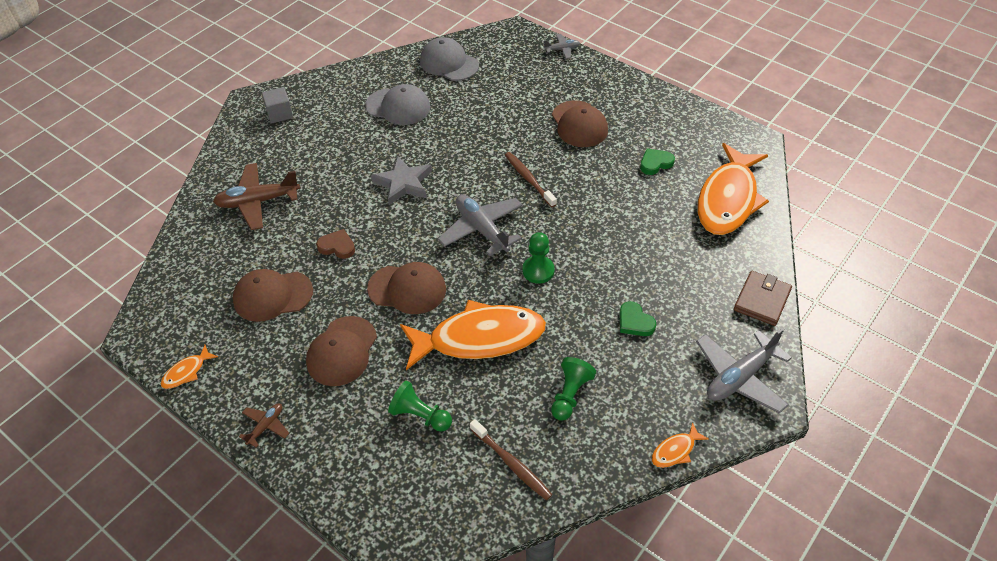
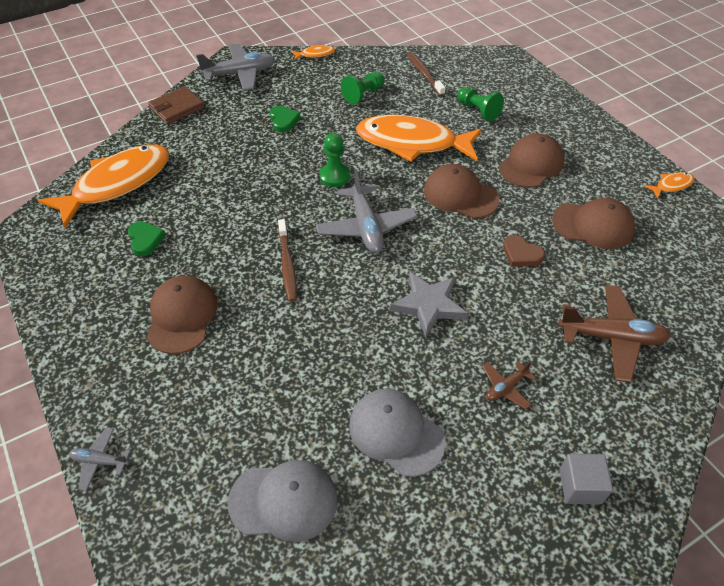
camera: 160 degrees left, 0 degrees up
brown plane [239,403,289,448] -> brown plane moved to [482,361,536,409]
grey cap [420,37,479,81] -> grey cap turned 60 degrees counterclockwise [228,460,338,542]
green heart [640,148,675,175] -> green heart turned 105 degrees counterclockwise [128,221,166,256]

